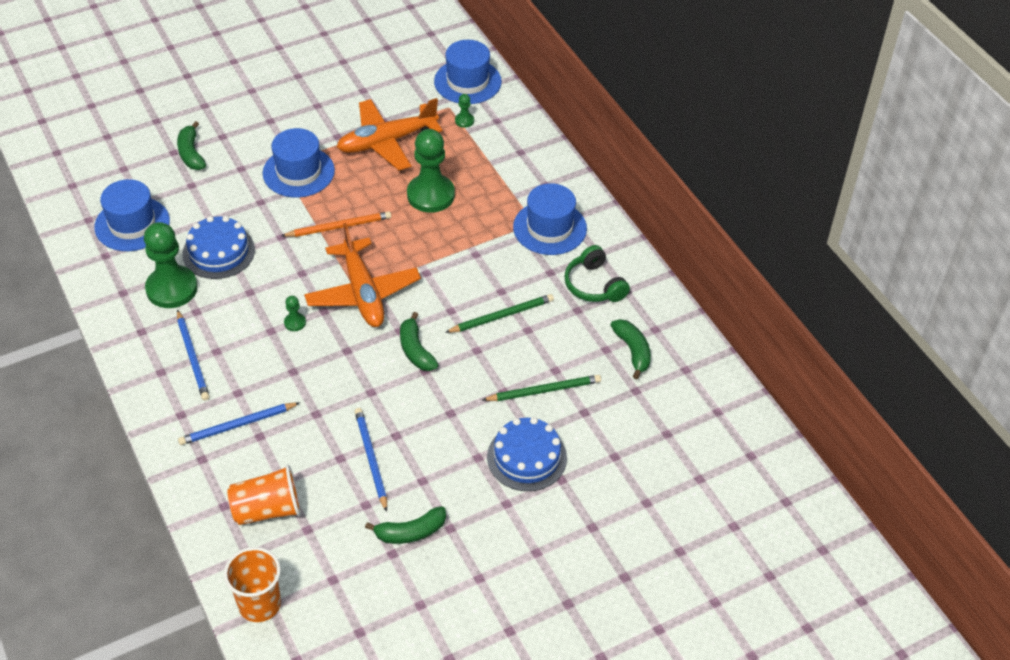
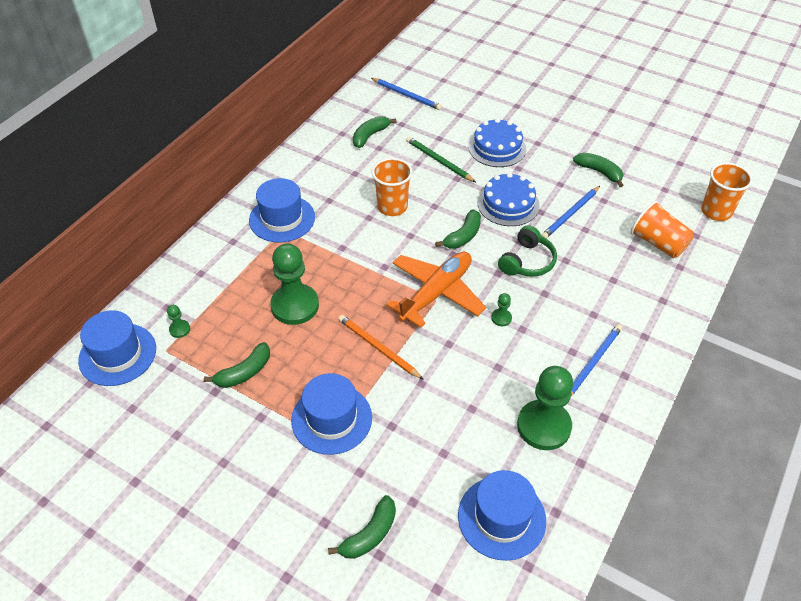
camera: 120 degrees left, 0 degrees up
blue pencil [178,402,300,445] -> blue pencil moved to [371,78,442,110]
blue cake [182,216,255,279] -> blue cake moved to [477,172,540,226]
orange plane [337,98,442,171] -> green banana [204,342,270,388]
green pencil [445,294,554,333] -> orange cup [372,158,413,216]
green headphones [564,245,630,302] -> green headphones moved to [498,225,557,277]

